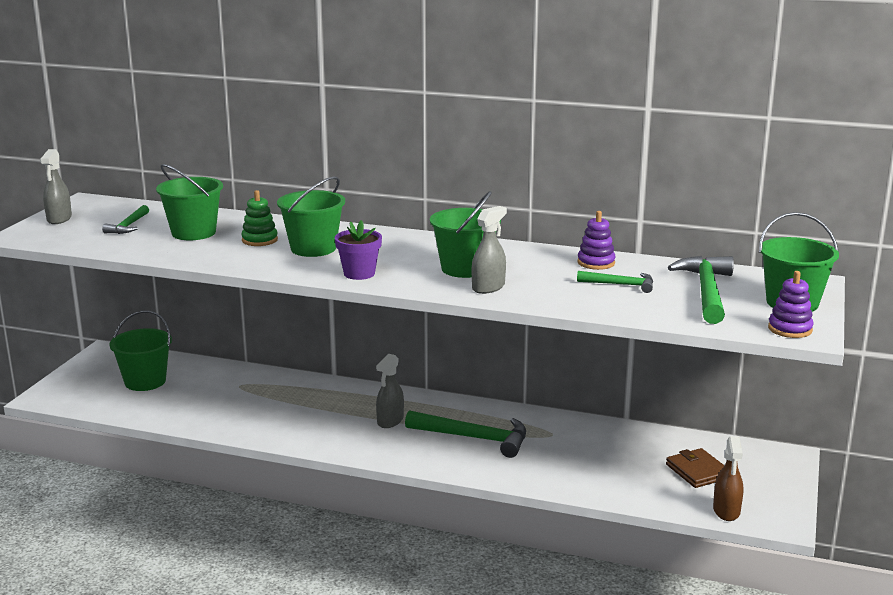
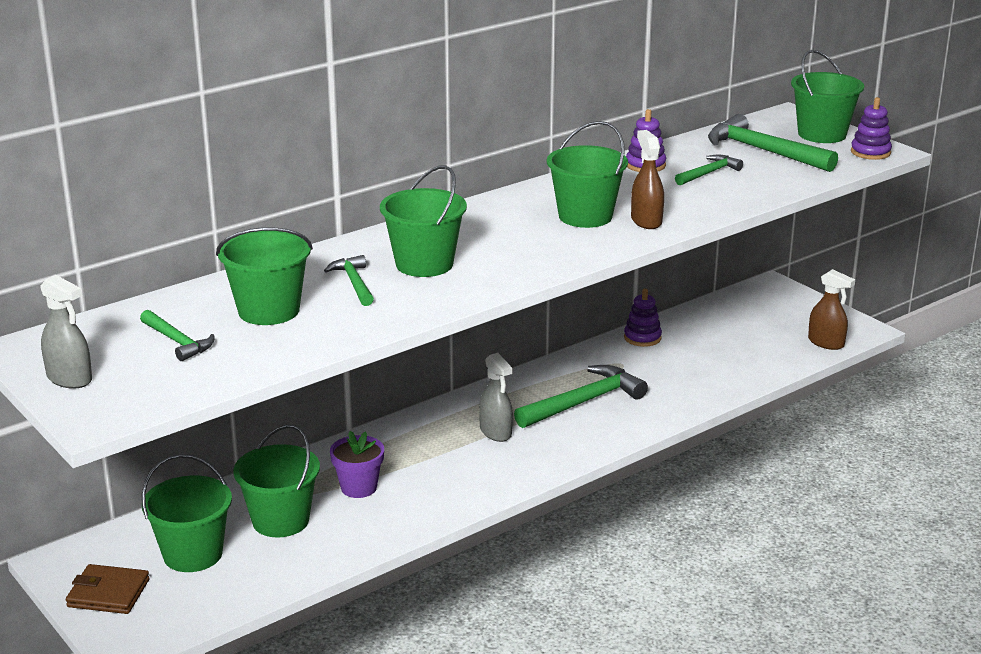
camera: 55 degrees left, 5 degrees up
green stacking toy [241,190,278,246] -> green hammer [324,255,374,306]
purple flower pot [335,220,382,280] -> purple flower pot moved to [330,431,384,498]
grey spray bottle [472,206,507,294] -> brown spray bottle [631,130,664,229]
brown wallet [666,448,725,488] -> brown wallet moved to [66,564,150,614]
none -> green bucket [233,425,320,537]
none -> purple stacking toy [624,289,662,347]

